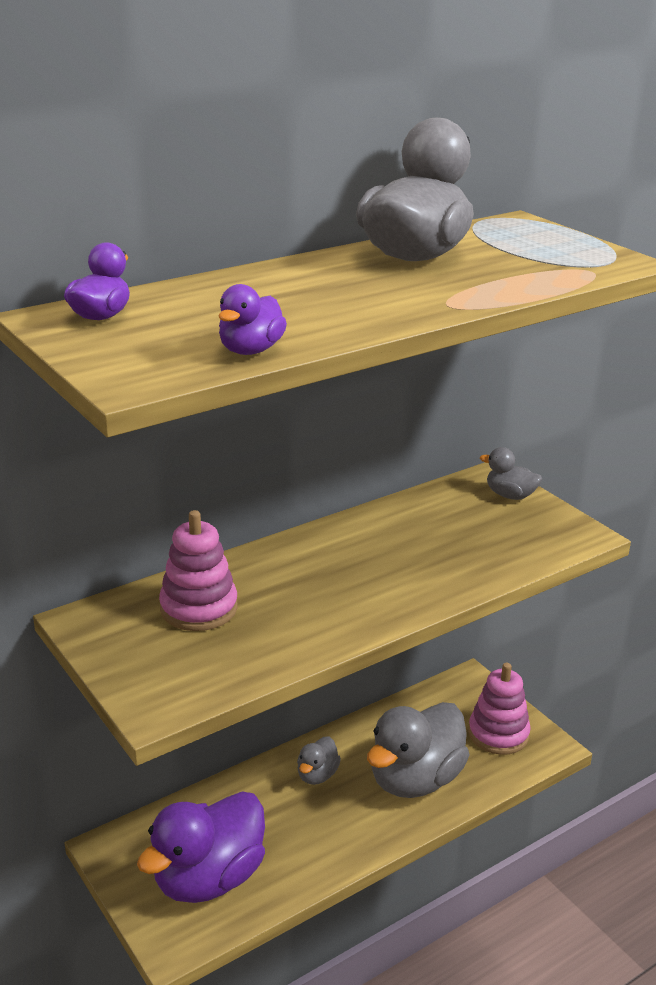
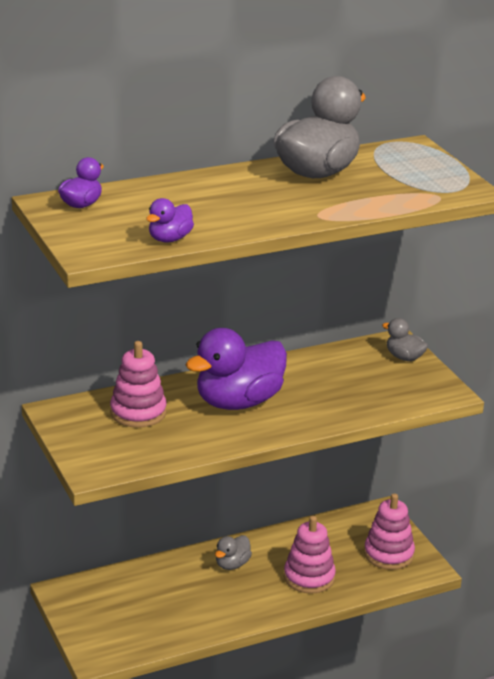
camera: 10 degrees right, 0 degrees up
purple duck [137,791,265,903] -> purple duck moved to [186,328,287,410]
grey duck [367,702,469,798] -> pink stacking toy [284,516,336,594]

